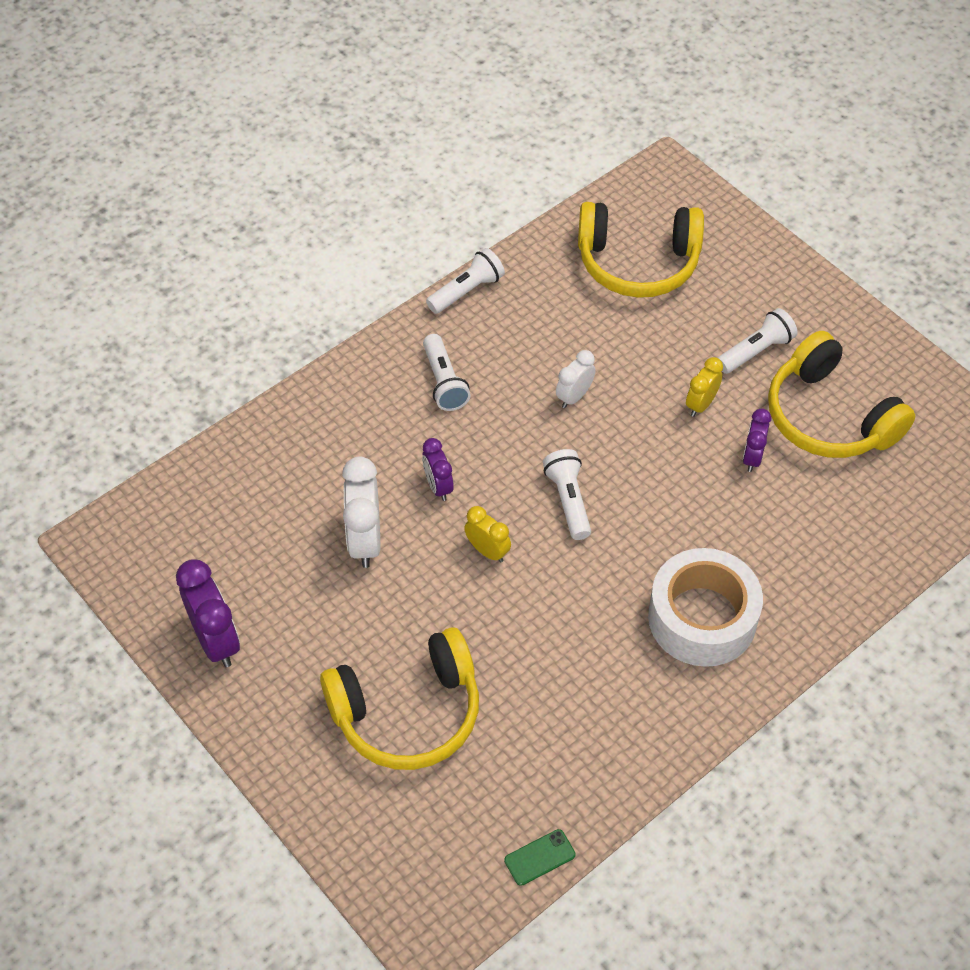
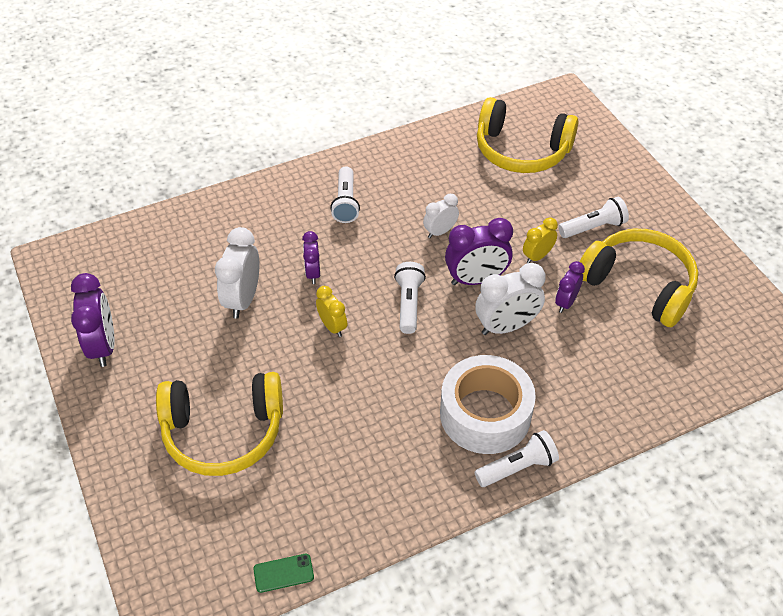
camera: 15 degrees right, 5 degrees down
white flashlight [426,248,505,314] -> white flashlight moved to [474,430,559,487]
yellow headphones [768,331,916,458] -> yellow headphones turned 150 degrees clockwise [580,229,698,328]
none -> purple clock [445,218,513,285]
none -> white clock [475,263,545,335]

